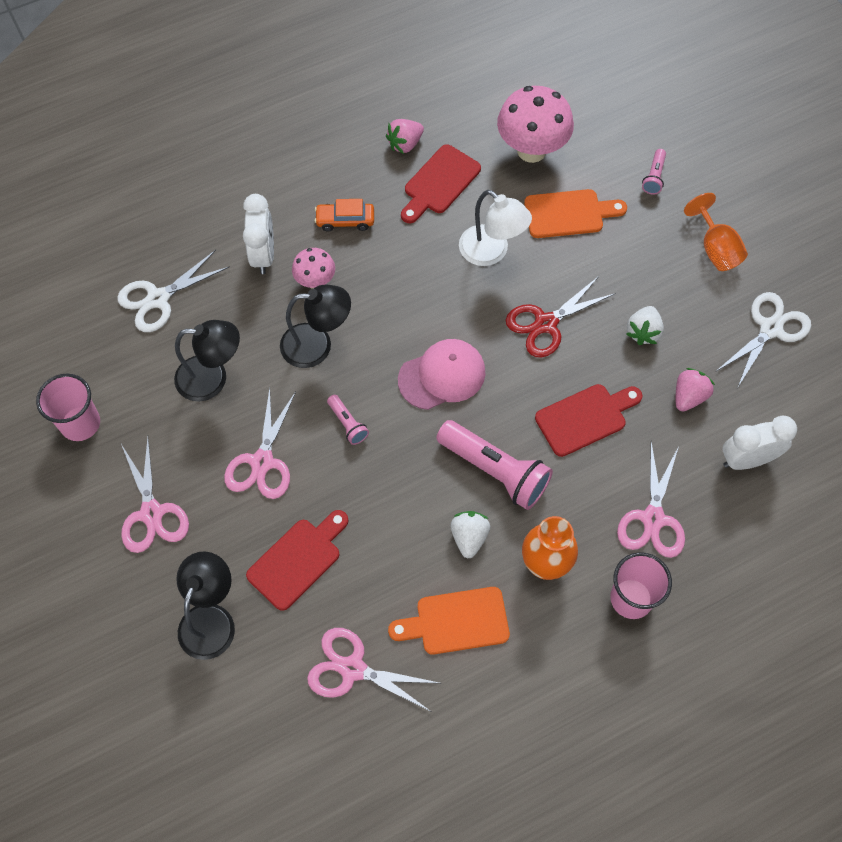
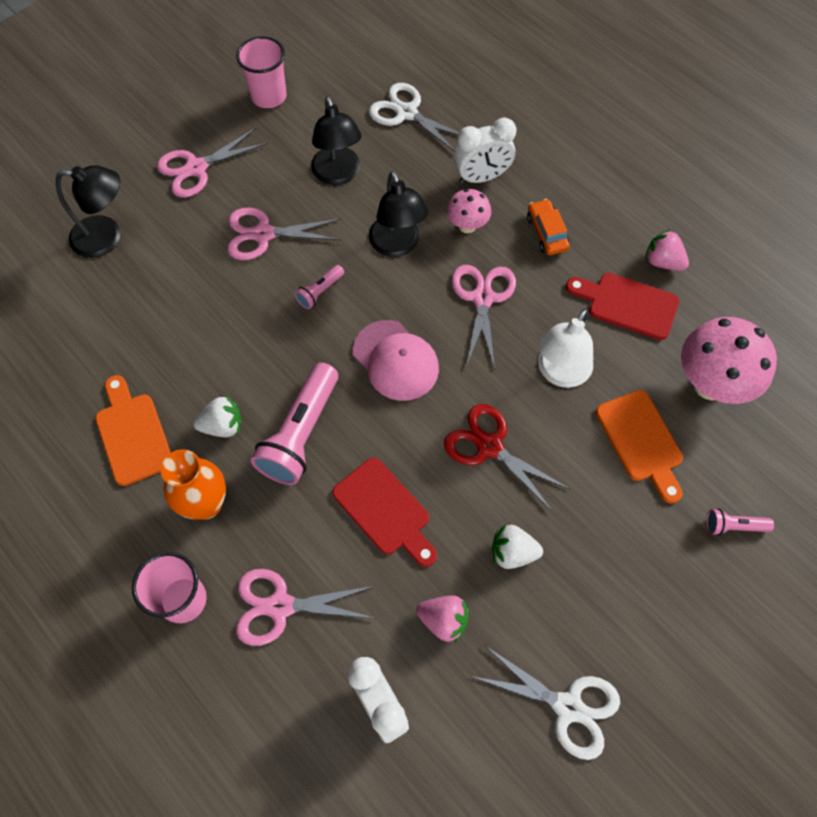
camera: 75 degrees right, 0 degrees up
red cutting board [246,510,349,611] -> none
pink scissors [307,628,439,712] -> pink scissors moved to [452,265,516,370]
orange goblet [684,193,748,271] -> none

